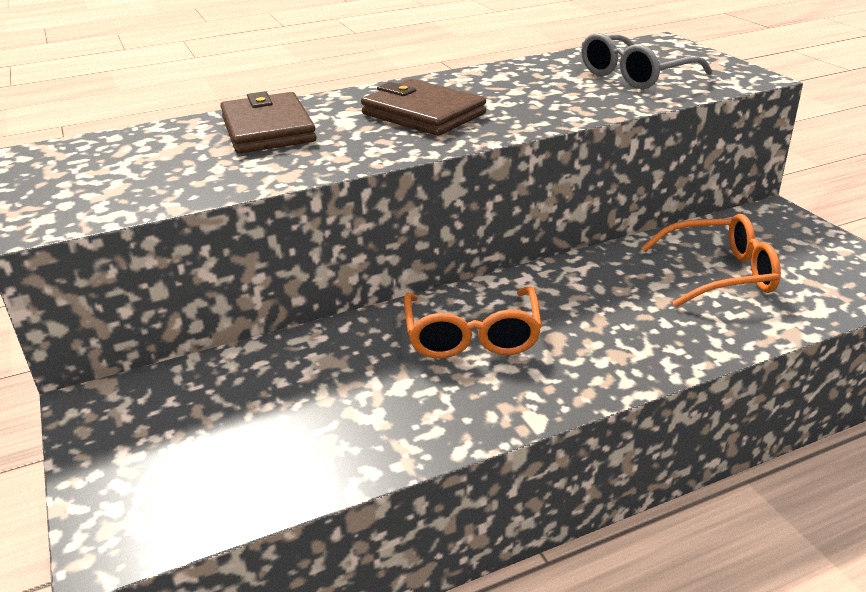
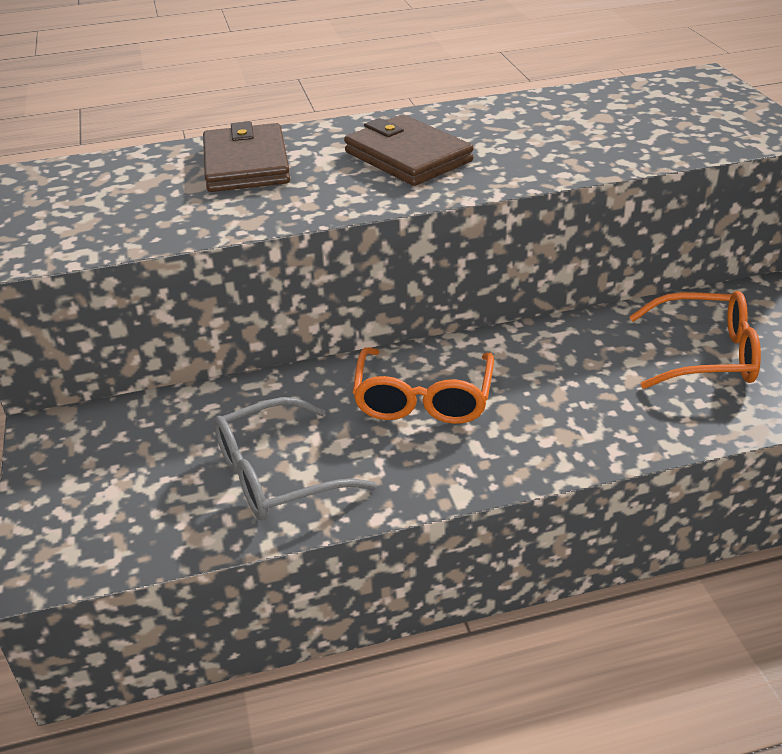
camera: 10 degrees right, 5 degrees up
grey glasses [581,33,712,89] -> grey glasses moved to [214,397,377,520]

